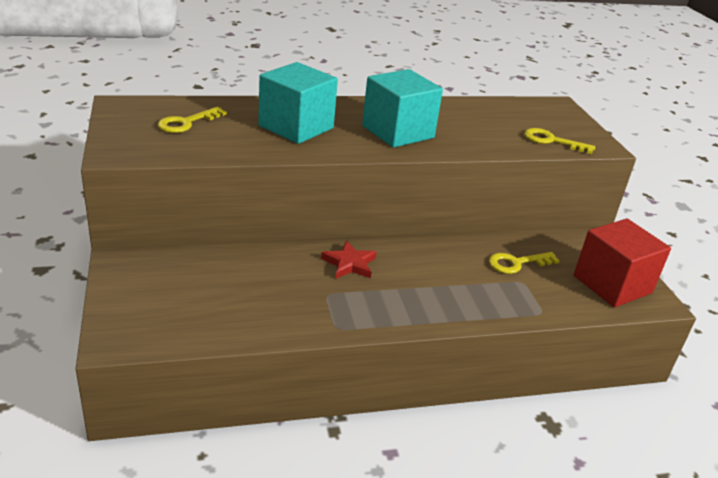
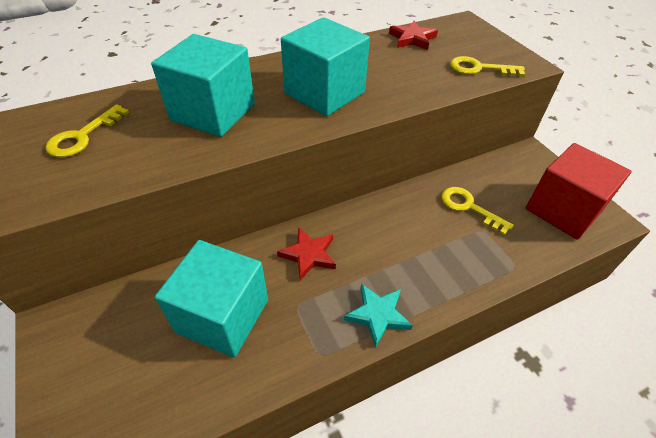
camera: 10 degrees left, 15 degrees up
yellow key [489,252,560,274] -> yellow key turned 75 degrees clockwise [442,187,514,235]
none -> turquoise cube [155,240,268,358]
none -> turquoise star [344,284,413,348]
none -> red star [389,21,438,50]

